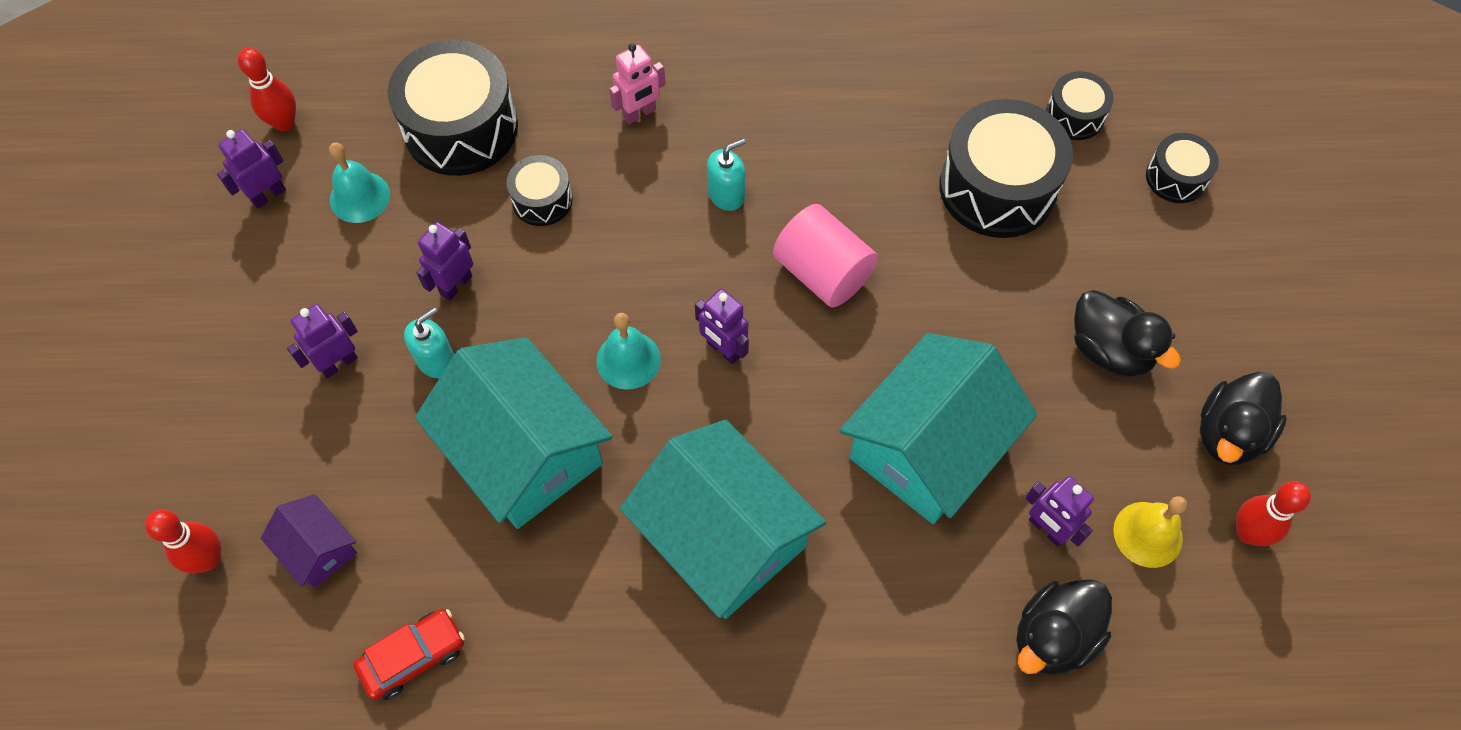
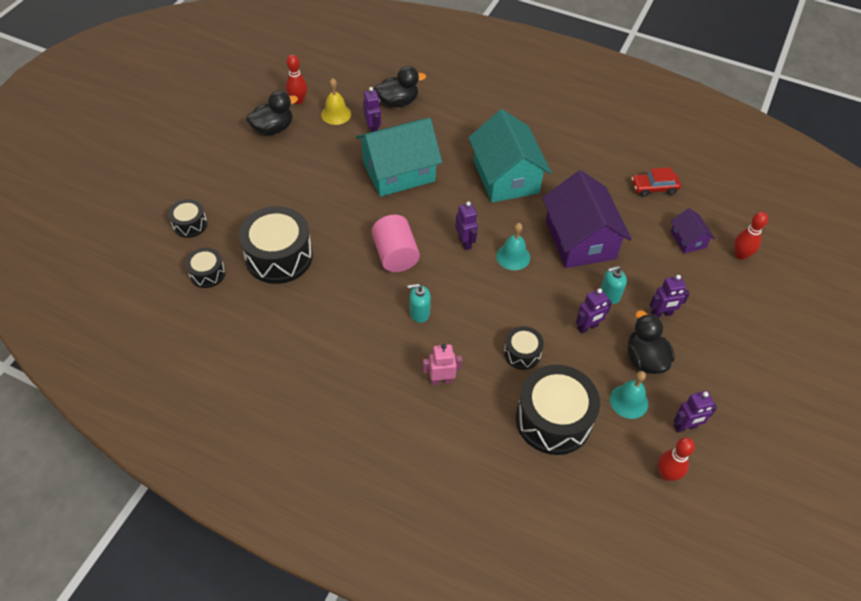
camera: 155 degrees left, 10 degrees down
turquoise house [415,337,613,529] -> purple house [542,170,632,268]
black duck [1074,290,1181,377] -> black duck moved to [628,310,675,374]

